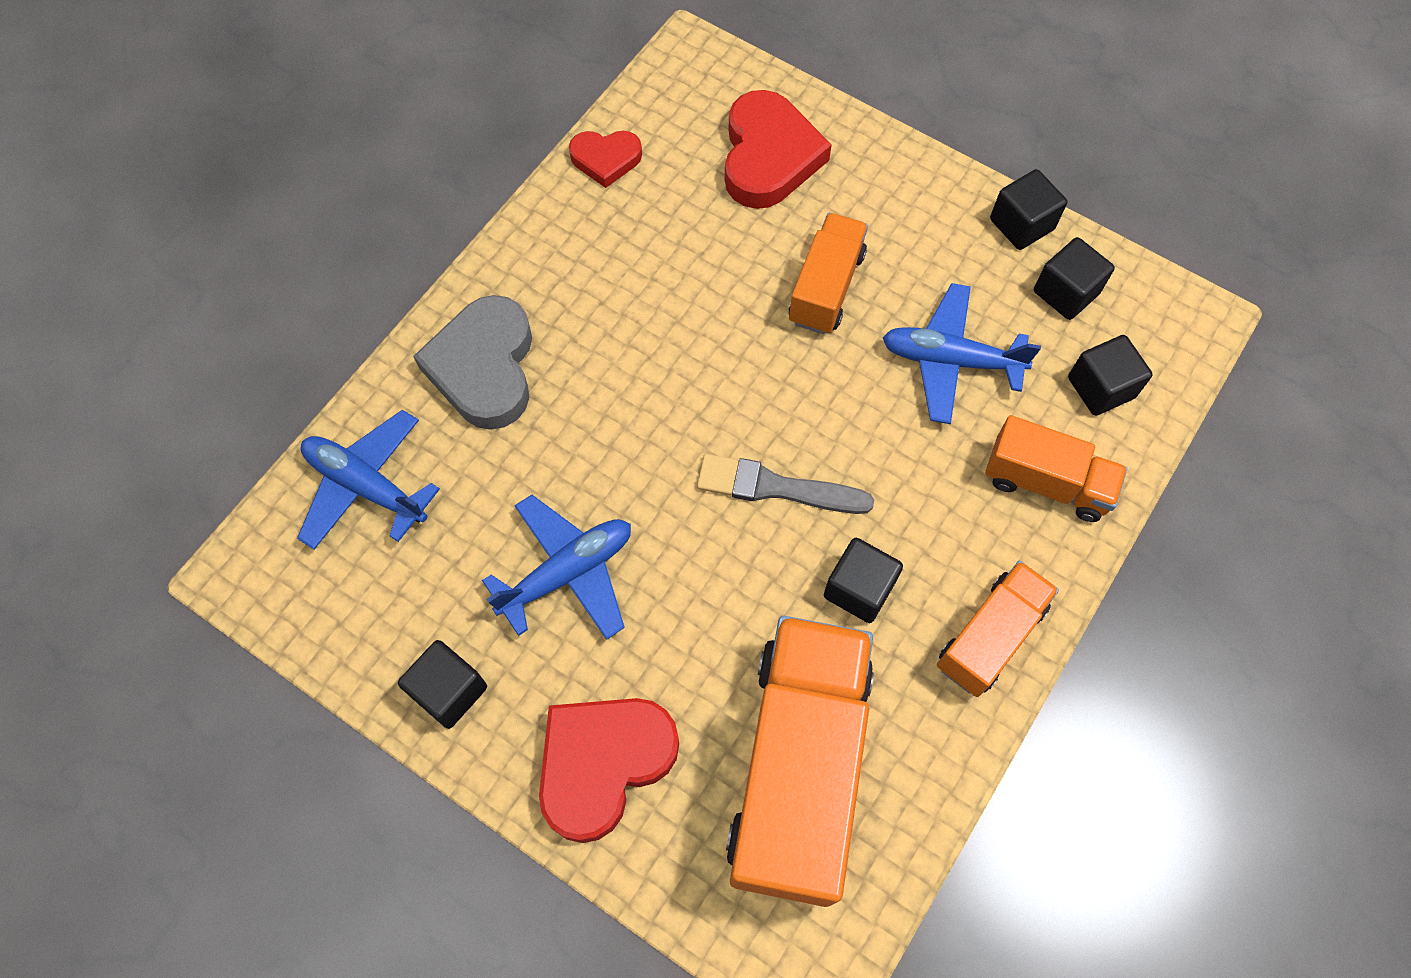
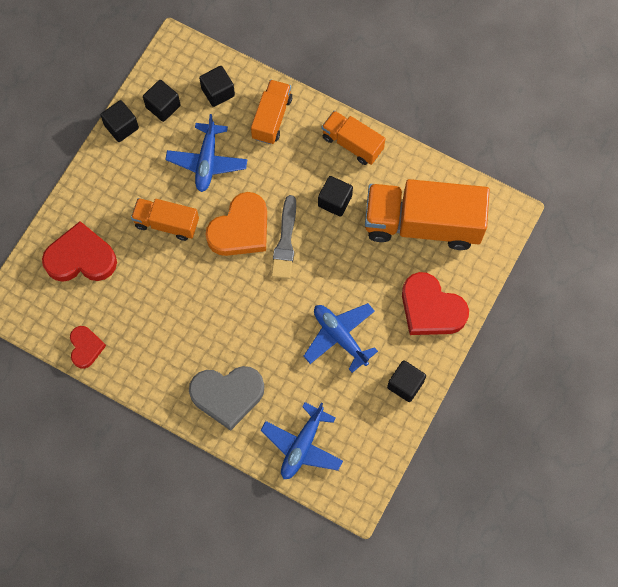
camera: 95 degrees left, 5 degrees up
none -> orange heart [205,192,267,256]

